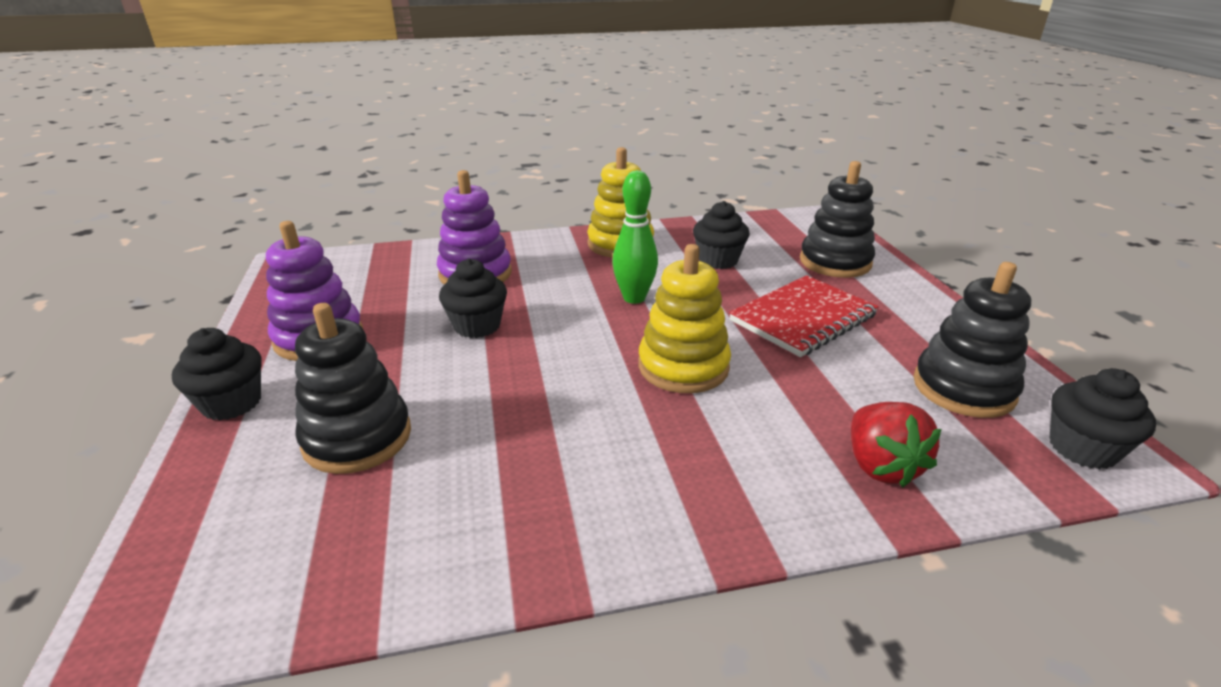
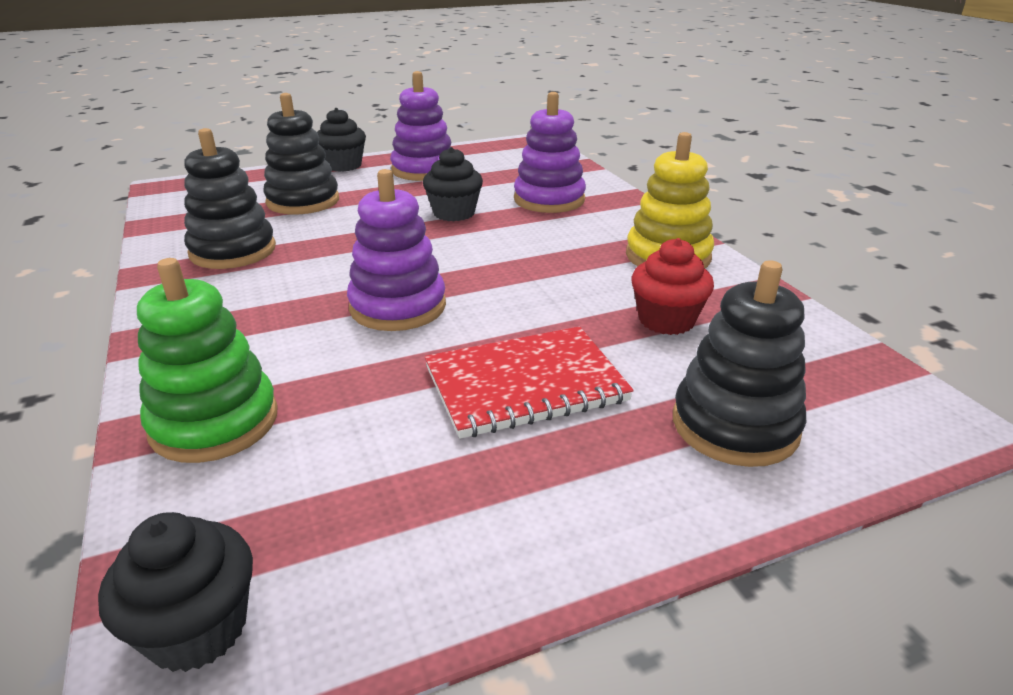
camera: 80 degrees right, 0 degrees up
green bowling pin [612,170,658,304] -> none
yellow stacking toy [638,244,731,393] -> purple stacking toy [347,169,446,331]
black cupcake [693,201,750,269] -> red cupcake [631,238,714,335]
red notebook [729,275,879,357] -> red notebook turned 60 degrees counterclockwise [425,326,634,439]
red strawberry [851,402,941,487] -> green stacking toy [137,258,278,463]
black stacking toy [914,262,1031,418] -> black stacking toy moved to [184,128,276,269]

